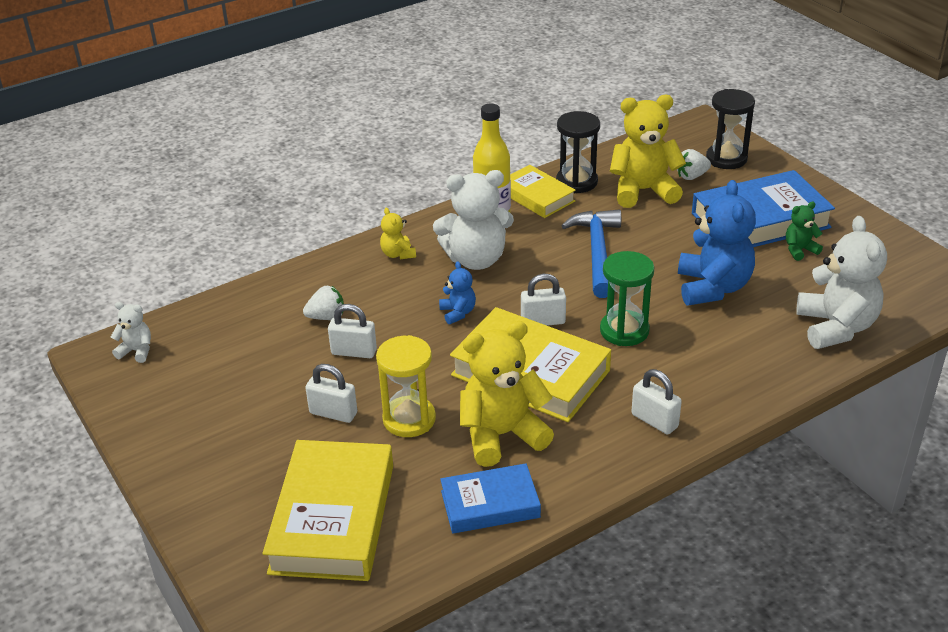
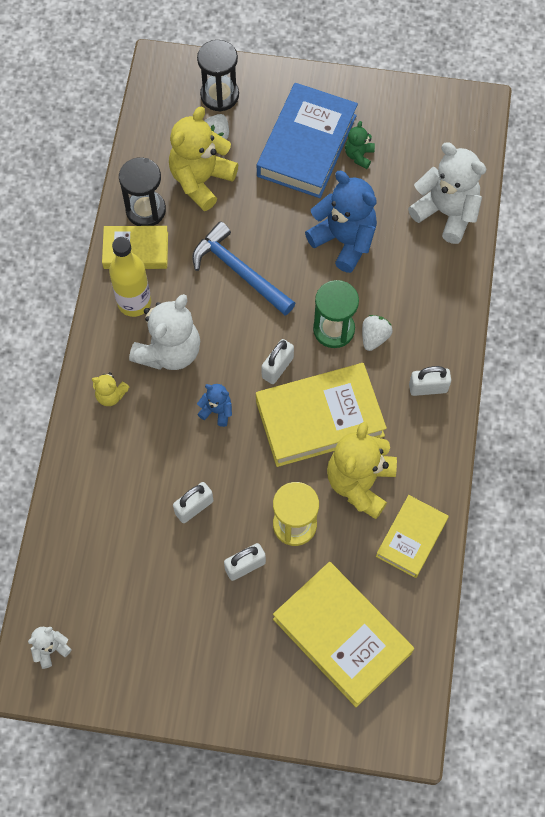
camera: 50 degrees left, 30 degrees up
white strawberry [303,286,344,320] -> white strawberry moved to [362,315,393,351]
blue book [440,463,541,534] -> yellow book [376,495,449,578]

